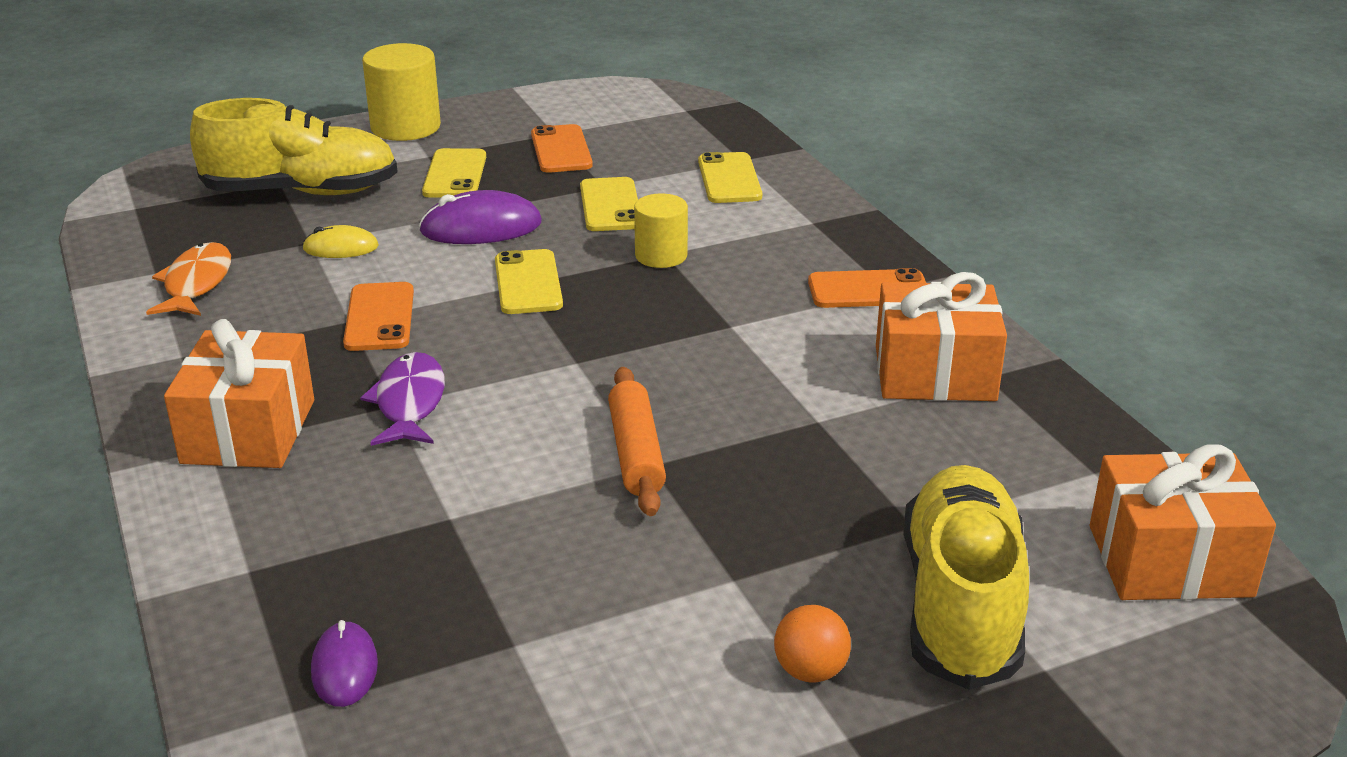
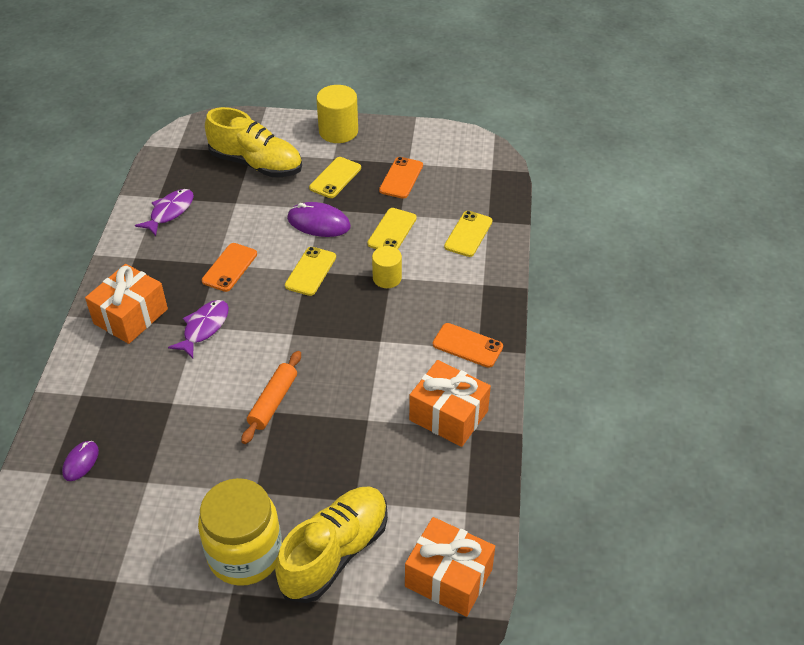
camera: 30 degrees right, 15 degrees up
orange fish [146,242,231,316] -> purple fish [135,189,194,236]
yellow mouse [302,225,379,258] -> none
orange ball [774,605,851,683] -> yellow jar [198,478,282,586]

